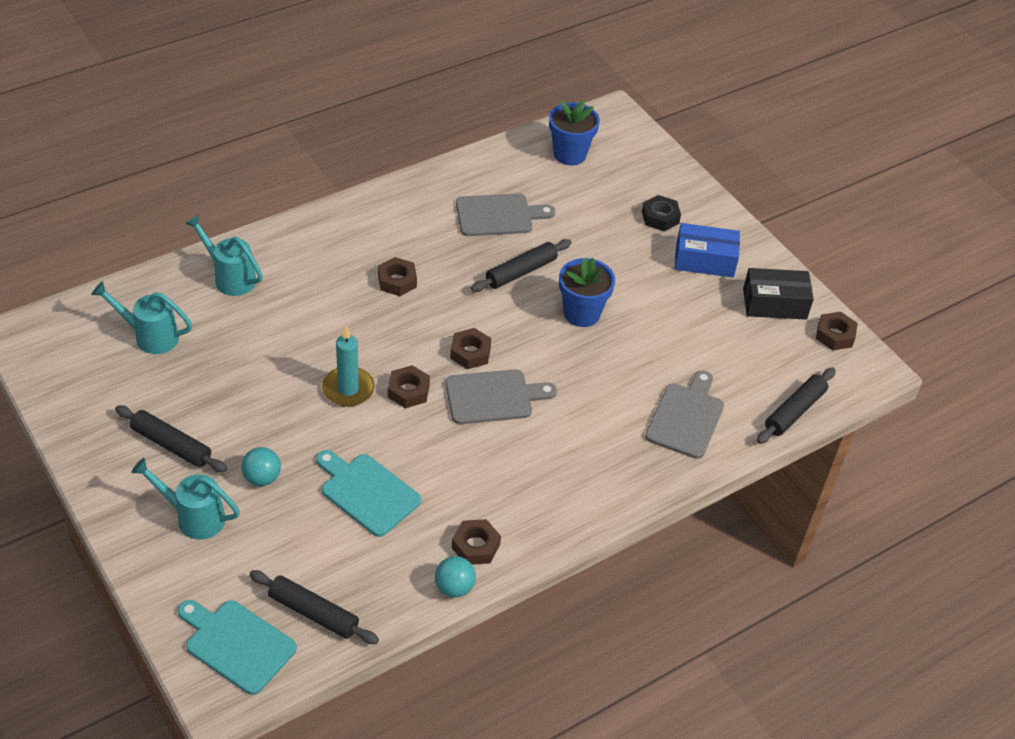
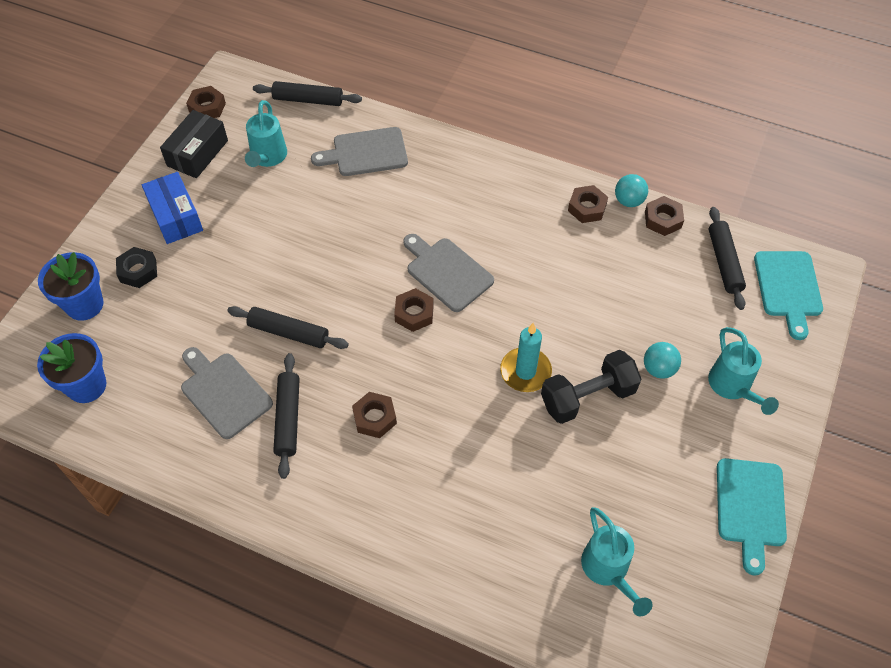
camera: 120 degrees left, 10 degrees up
black rolling pin [115,405,227,472] -> black rolling pin moved to [273,353,300,479]
turquoise watering can [185,214,263,296] -> turquoise watering can moved to [245,100,287,167]
turquoise cutting board [316,450,421,537] -> turquoise cutting board moved to [717,458,787,575]
brown nut [388,365,430,408] -> brown nut moved to [645,196,684,236]
blue flower pot [559,258,615,327] -> blue flower pot moved to [38,252,104,321]
black box [743,268,814,320] -> black box turned 60 degrees clockwise [160,110,228,178]
none -> black dumbbell [541,350,641,424]

